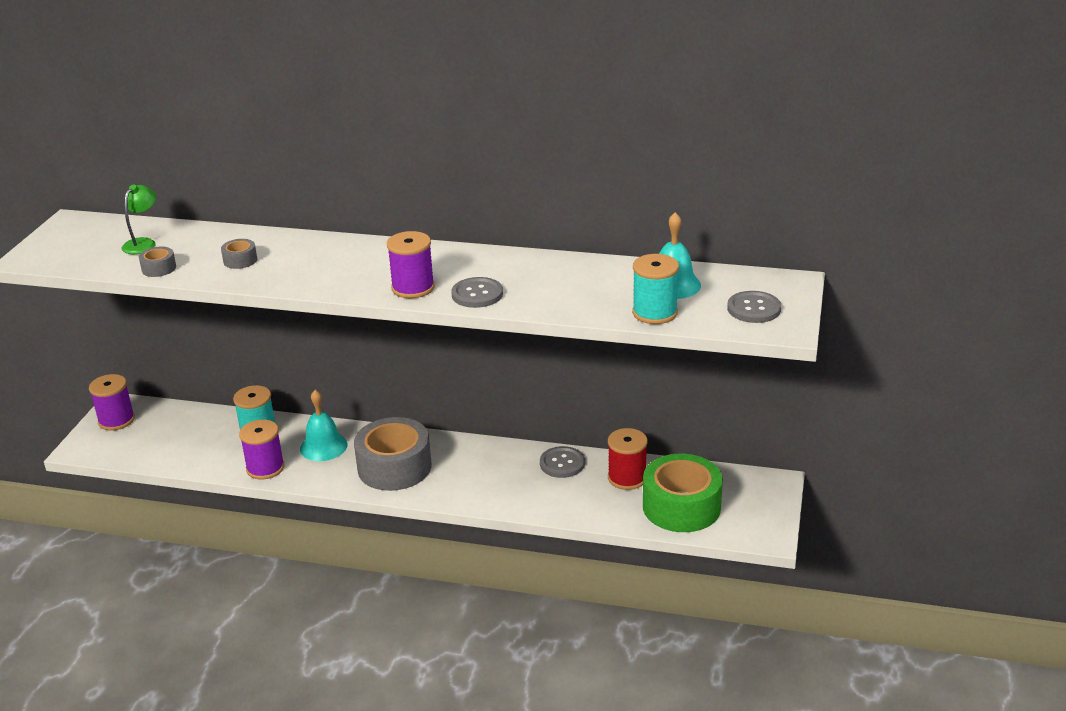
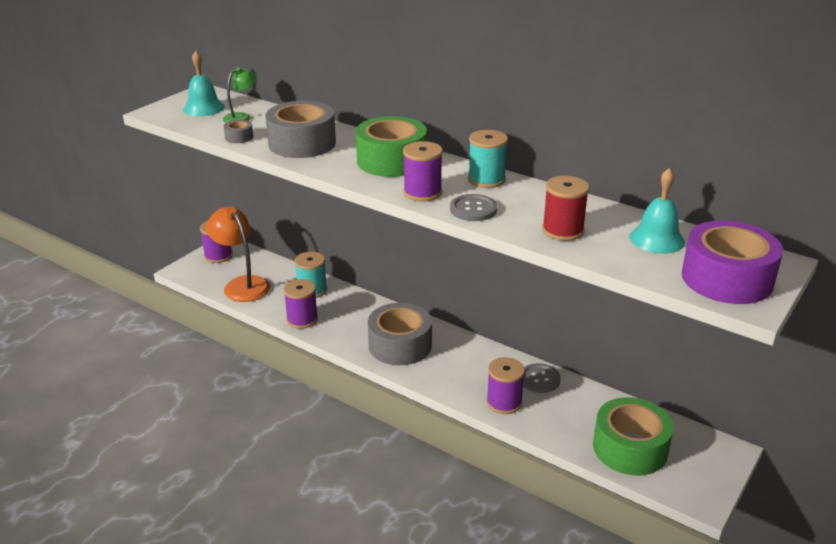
camera: 20 degrees right, 0 degrees up
grey tape [221,239,257,269] -> grey tape [265,101,336,158], size x2.38
turquoise bell [300,390,347,461] -> turquoise bell moved to [183,51,225,116]
red spool [608,428,648,490] -> red spool moved to [542,176,589,241]
turquoise spool [632,254,679,324] -> turquoise spool moved to [468,130,508,188]
grey button [727,291,781,323] -> purple tape [682,221,783,304]
none -> orange lamp [206,206,270,302]
none -> green tape [356,116,427,177]
none -> purple spool [486,357,525,414]

